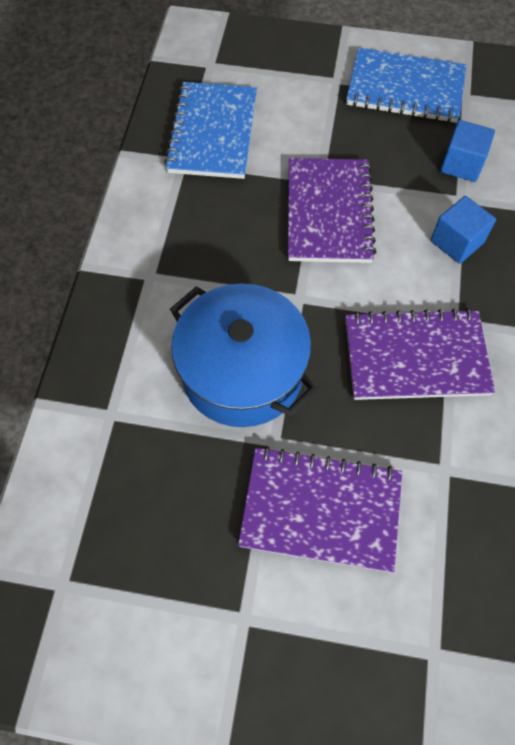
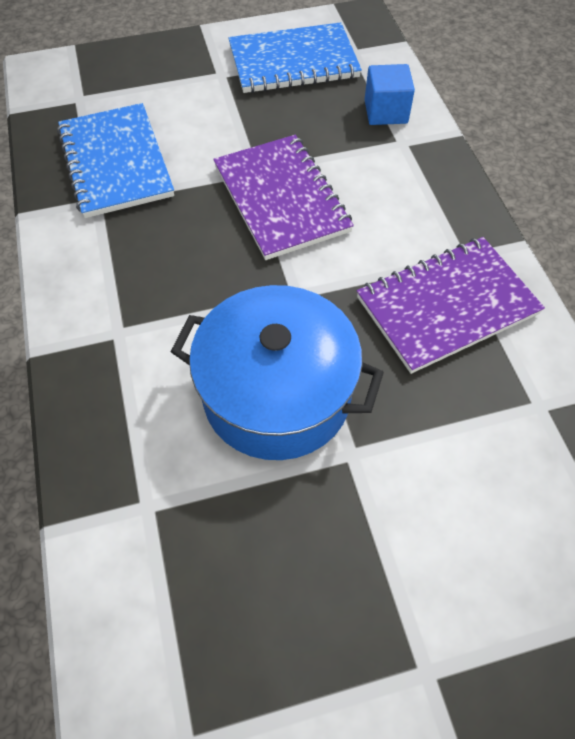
camera: 25 degrees left, 5 degrees down
purple notebook [238,447,402,573] -> none
blue cube [431,196,496,264] -> none

